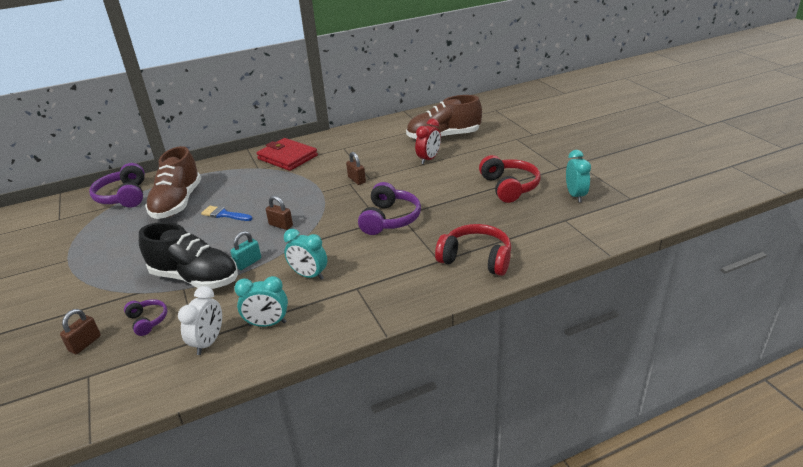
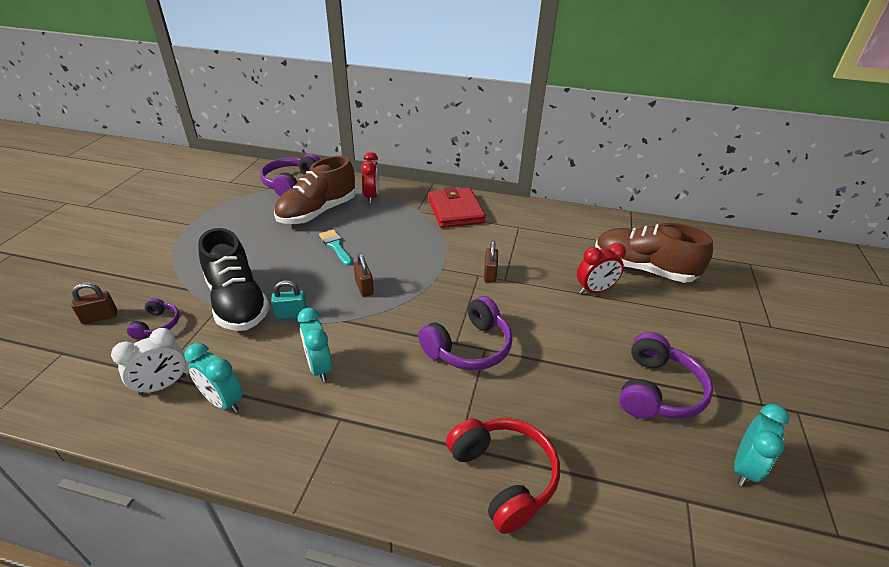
camera: 35 degrees right, 5 degrees up
blue brush [201,206,252,221] -> turquoise brush [319,229,352,266]
red headphones [479,155,541,203] -> purple headphones [619,332,713,419]
none -> red clock [361,152,379,203]

